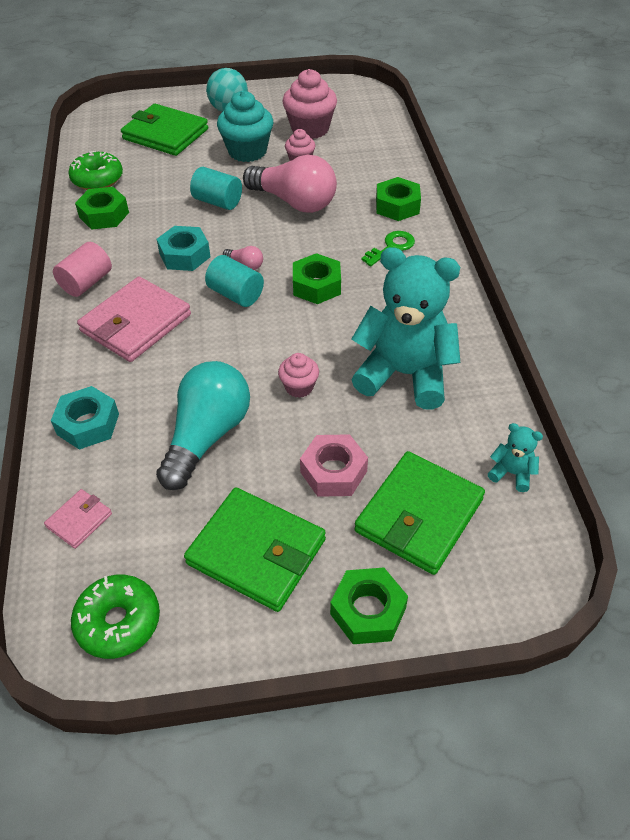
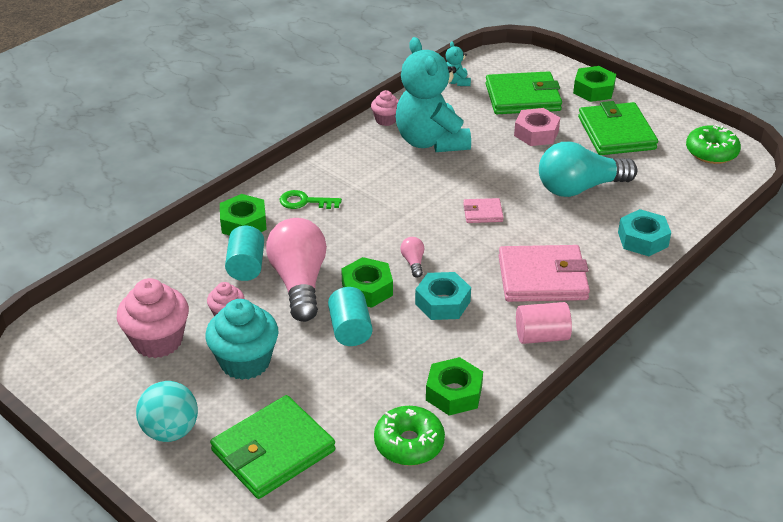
camera: 130 degrees left, 10 degrees down
pink wallet [44,489,112,549] -> pink wallet moved to [463,198,504,223]
green wallet [121,104,208,156] -> green wallet turned 60 degrees clockwise [210,395,335,499]
turquoise cylinder [205,255,264,307] -> turquoise cylinder moved to [225,226,264,281]
pink cupcake [278,353,319,398] -> pink cupcake moved to [371,90,399,126]
green nut [293,253,341,304] -> green nut moved to [341,257,393,308]

